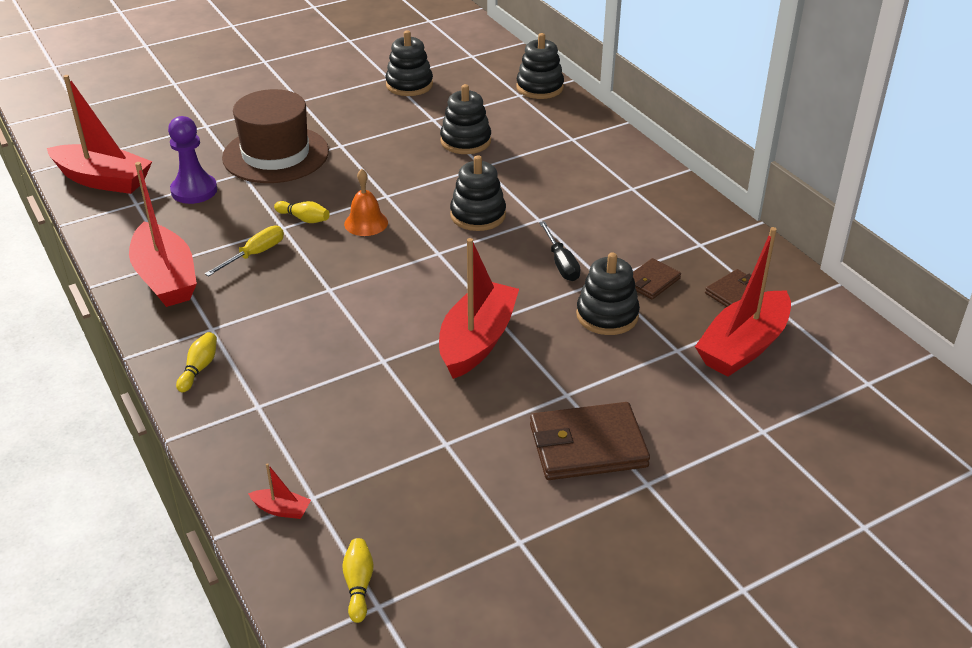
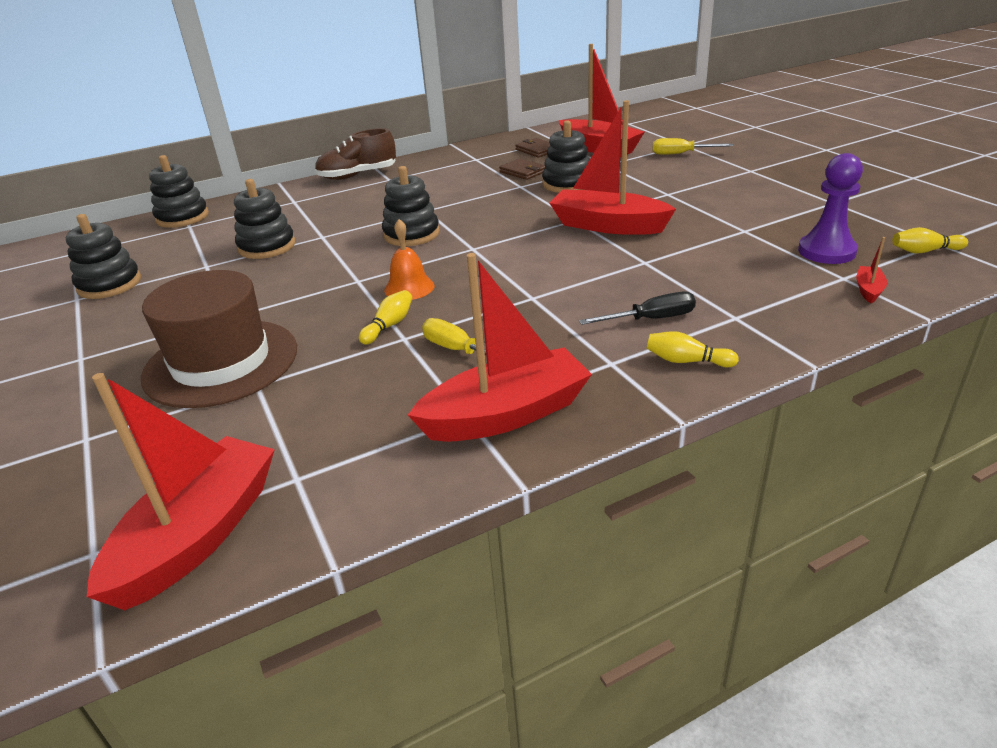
camera: 85 degrees left, 5 degrees down
purple pawn [168,116,217,204] -> purple pawn moved to [798,153,863,264]
brown wallet [530,402,650,480] -> none
black screwdriver [539,221,580,281] -> black screwdriver moved to [579,292,696,325]
none -> brown shoe [315,128,396,180]
none -> yellow screwdriver [653,138,733,155]

